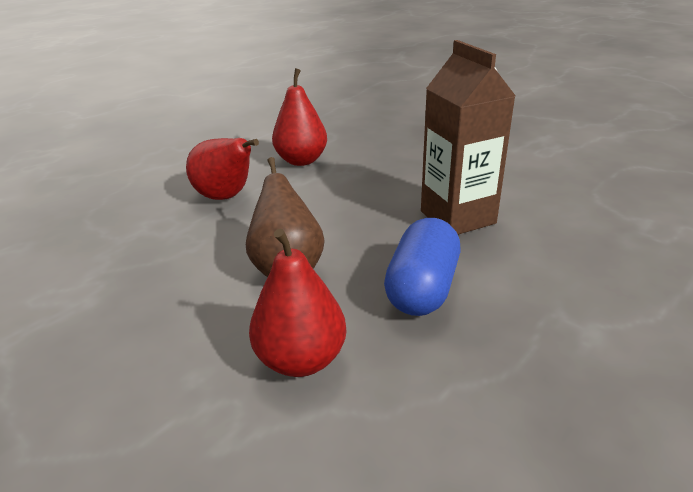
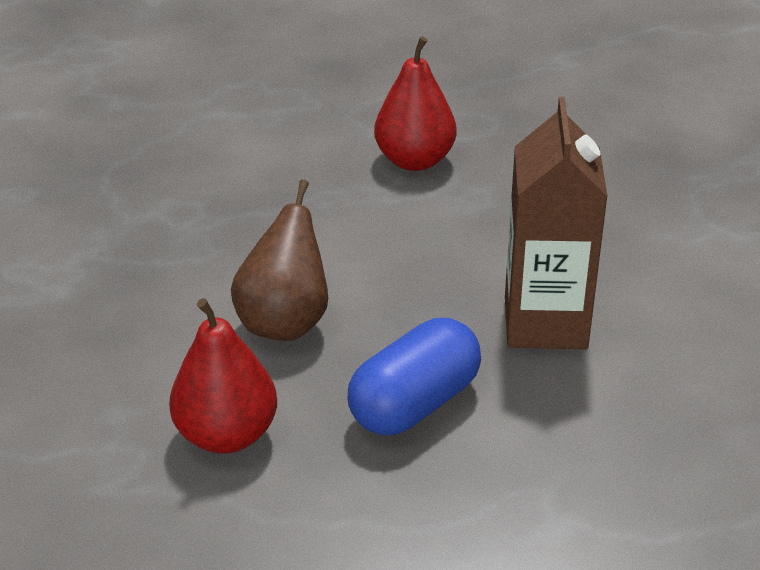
camera: 25 degrees right, 5 degrees up
red pear [186,138,259,200] -> none

